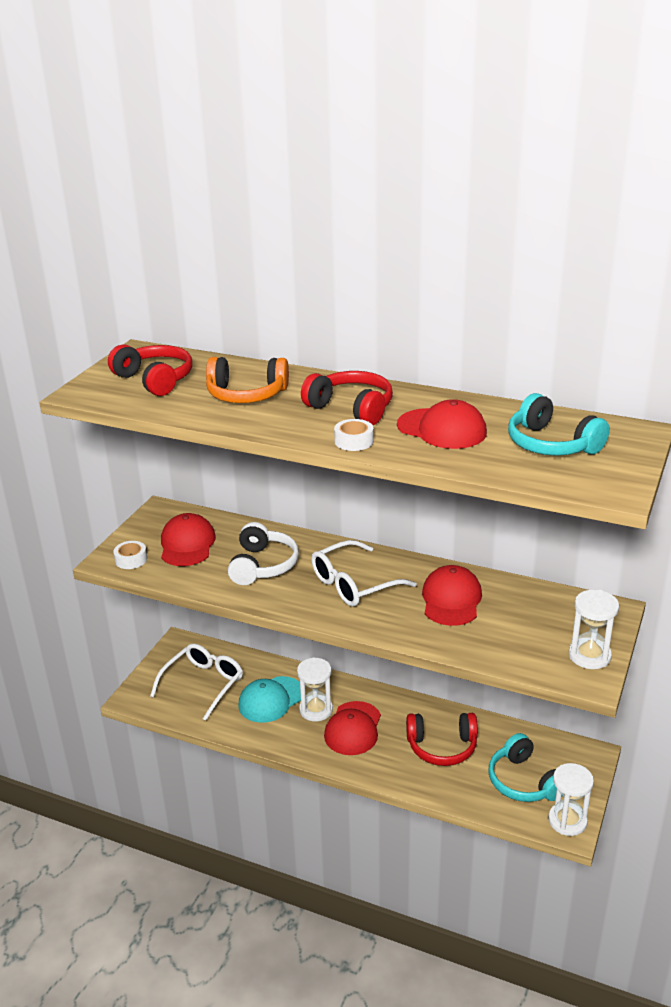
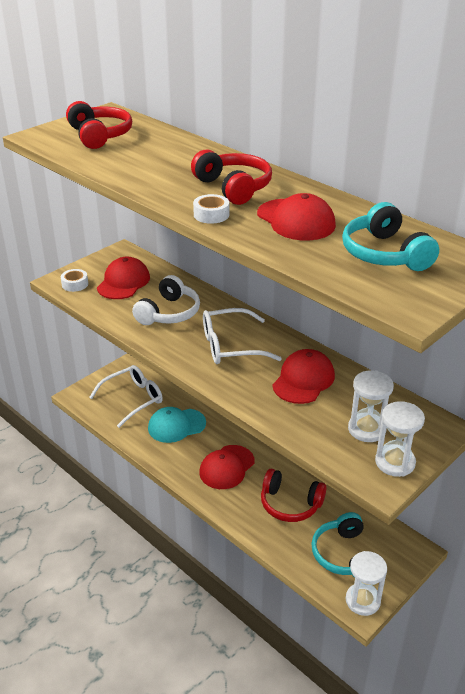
camera: 20 degrees right, 5 degrees up
orange headphones [206,357,289,403] -> none
white hourglass [297,657,333,722] -> white hourglass moved to [348,370,394,442]

